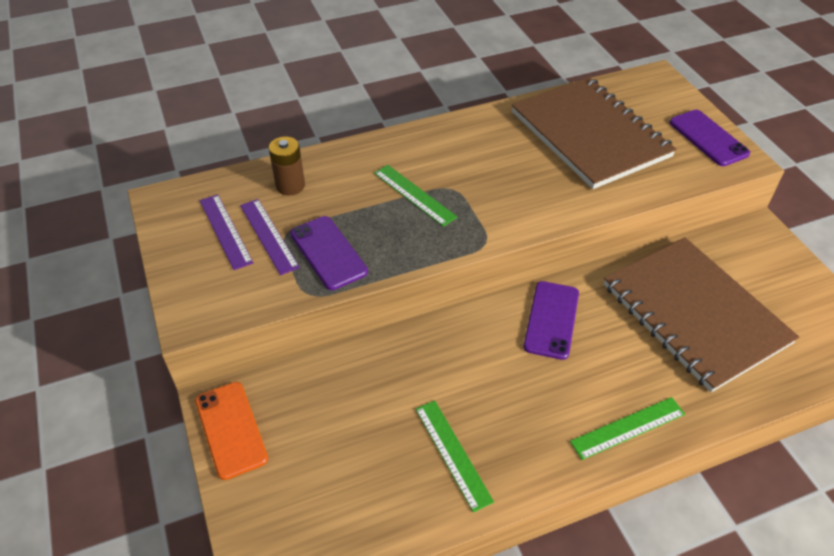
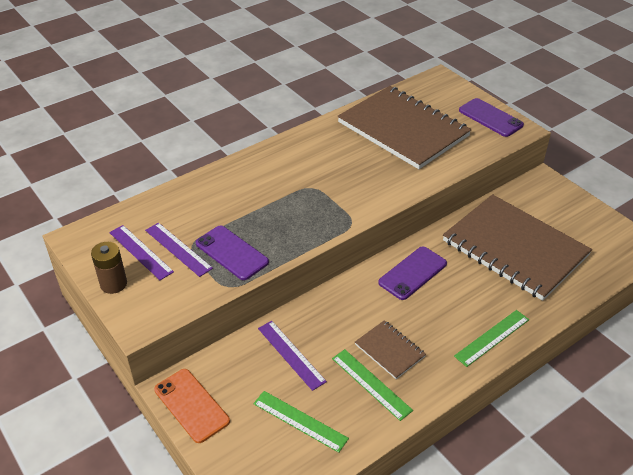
camera: 15 degrees left, 5 degrees down
brown battery [269,137,305,195] -> brown battery moved to [91,242,127,294]
green ruler [374,165,458,227] -> green ruler moved to [253,391,349,453]
purple phone [523,281,579,360] -> purple phone turned 45 degrees clockwise [378,247,447,300]
none -> purple ruler [258,321,327,391]
none -> brown notebook [355,320,426,379]

